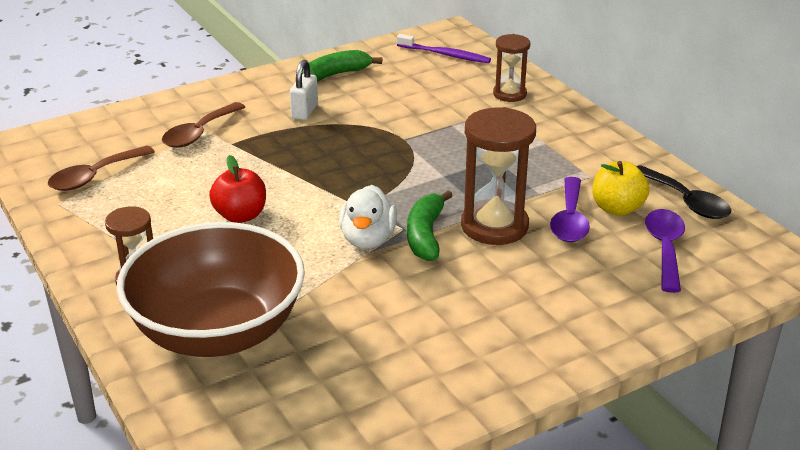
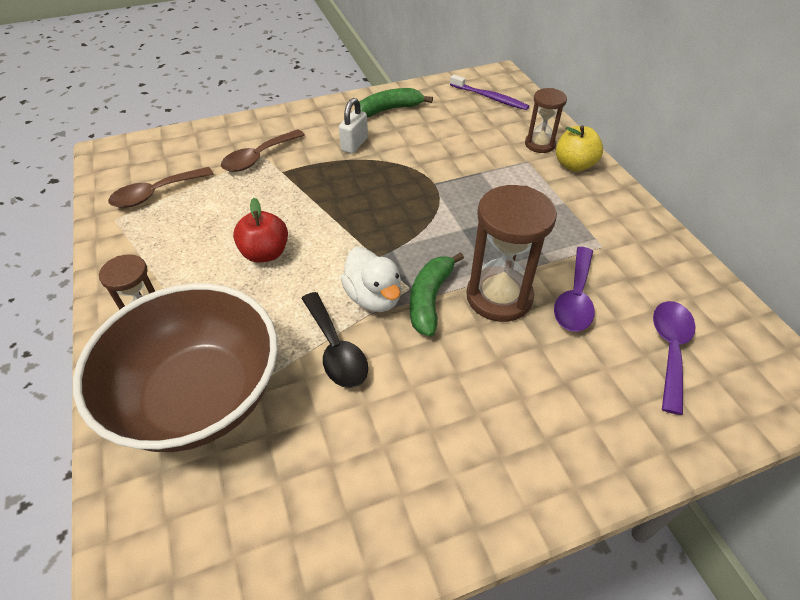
camera: 10 degrees right, 15 degrees up
white duck [339,185,397,249] -> white duck turned 45 degrees counterclockwise [341,247,401,312]
yellow apple [592,161,649,216] -> yellow apple moved to [556,126,603,172]
black spoon [636,165,731,219] -> black spoon moved to [301,292,368,388]

